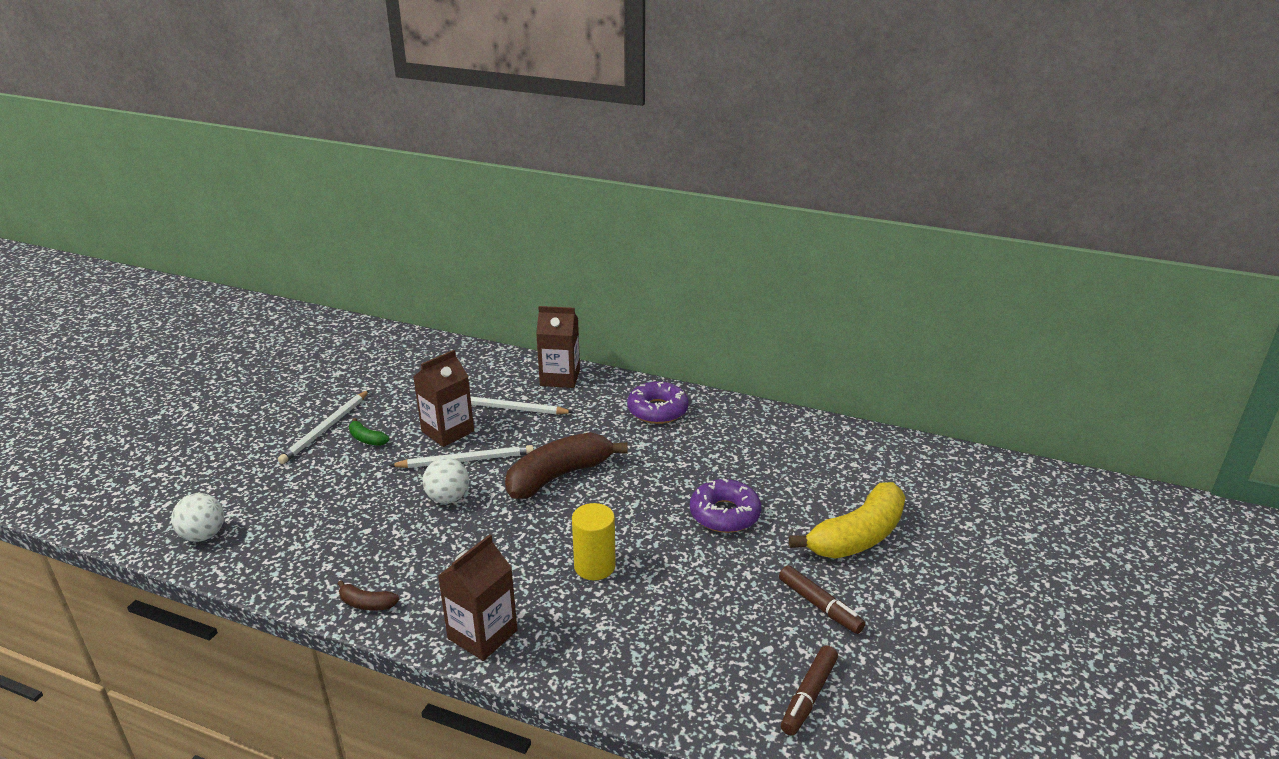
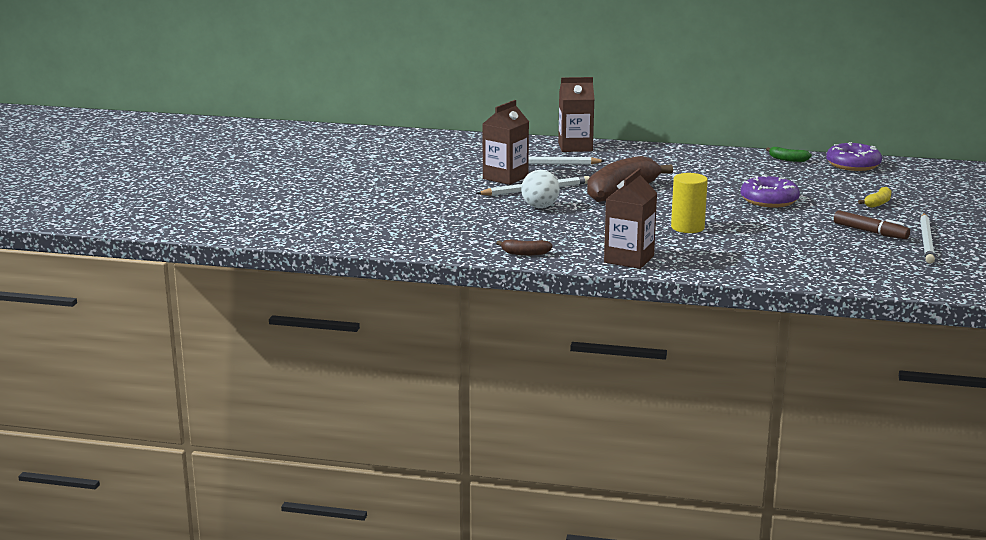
camera: 10 degrees left, 10 degrees down
white ball [171,493,224,542] -> none
white pencil [278,390,369,464] -> white pencil moved to [920,213,935,264]
green banana [349,418,389,446] -> green banana moved to [766,147,812,162]
purple donut [627,381,689,424] -> purple donut moved to [826,142,882,171]
brown marker [781,645,838,736] -> none
yellow banana [789,482,905,558] -> yellow banana [858,187,891,208], size x0.43

